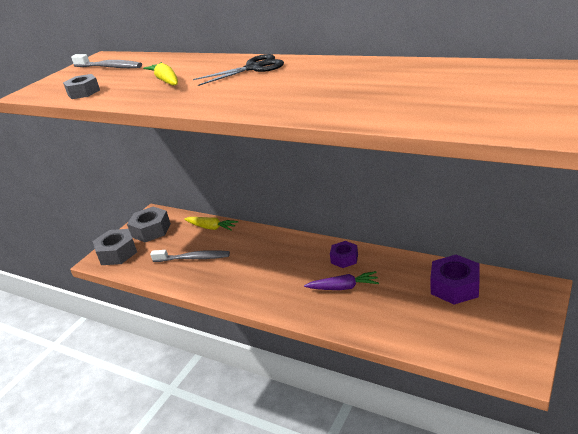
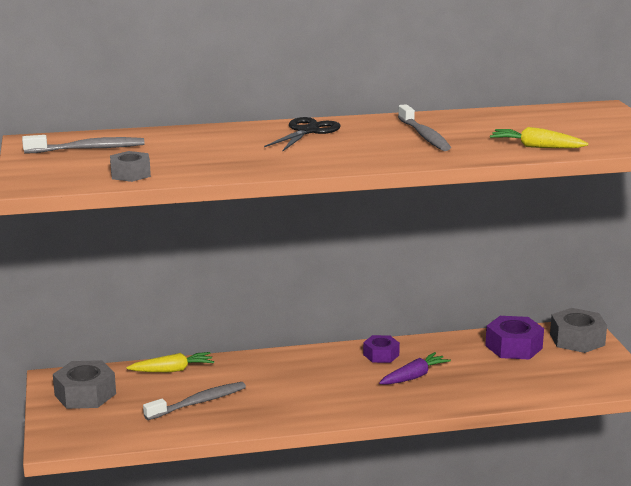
camera: 45 degrees left, 10 degrees down
grey nut [93,229,137,265] -> grey nut moved to [550,308,607,353]
yellow carrot [143,62,178,86] -> yellow carrot moved to [490,127,589,148]
none -> grey toothbrush [398,104,451,151]

